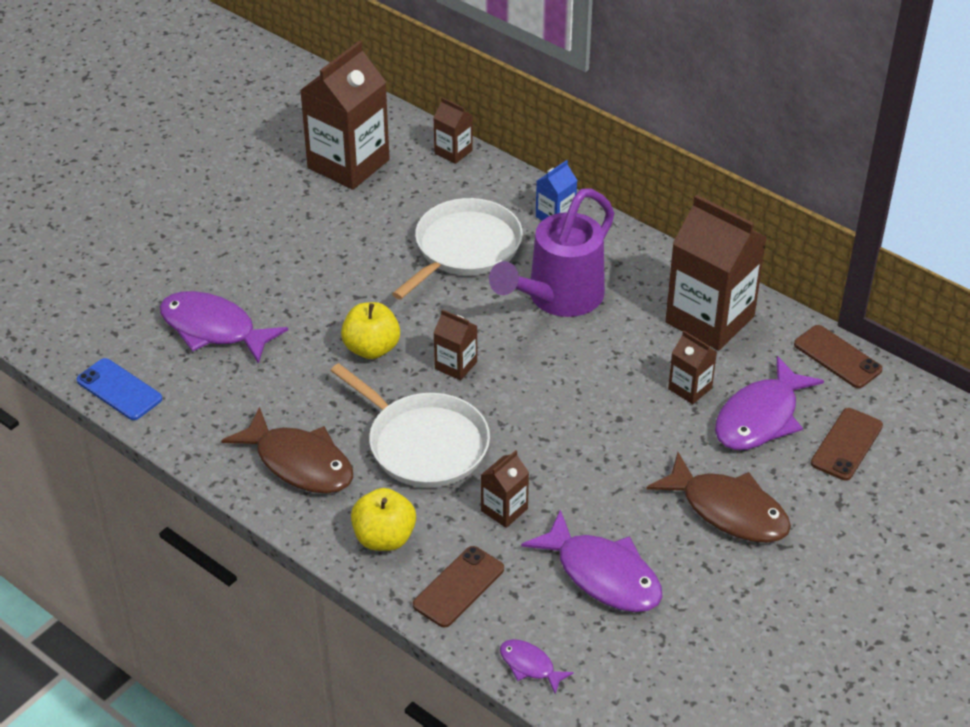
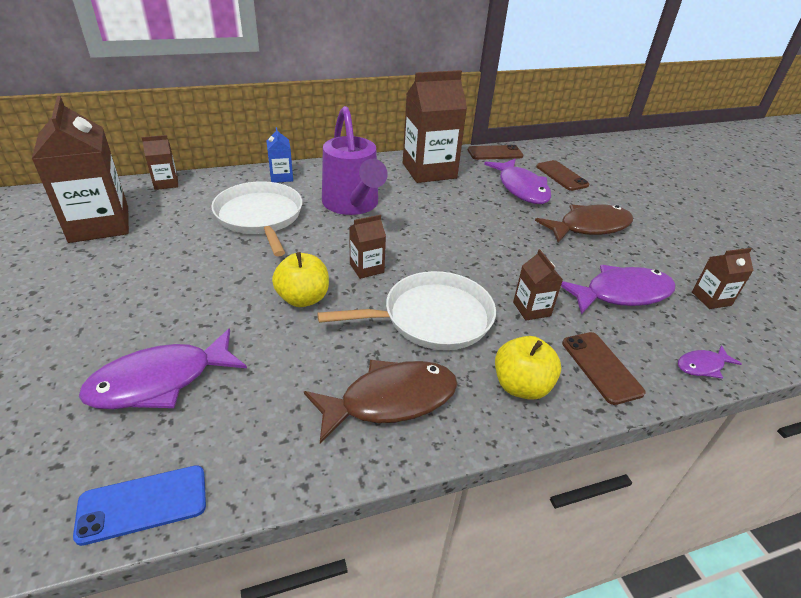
camera: 60 degrees left, 5 degrees down
brown carton [668,331,717,404] -> brown carton moved to [692,248,754,309]

